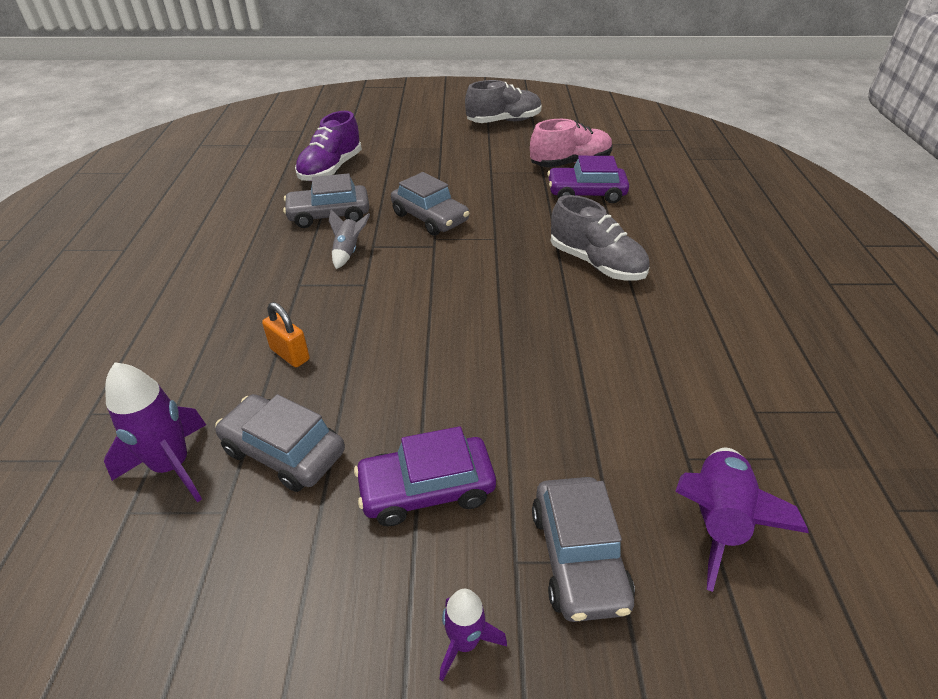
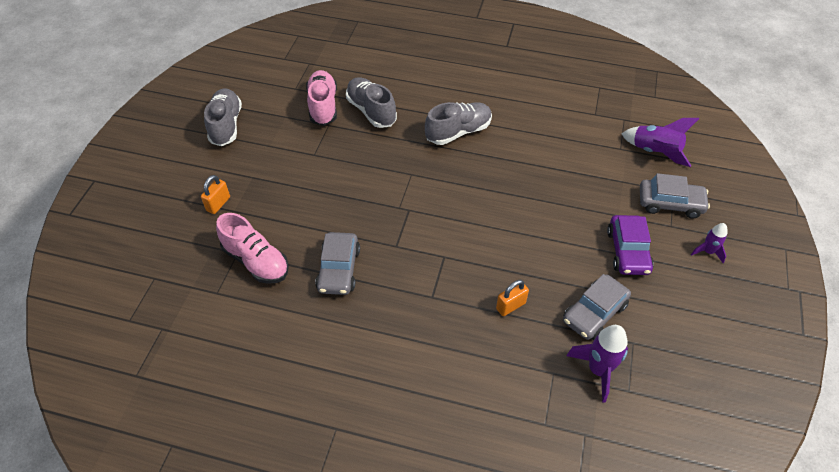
camera: 75 degrees left, 10 degrees up
purple shoe [295,111,362,181] -> pink shoe [216,213,289,284]
grey rocket [329,209,370,269] -> none
grey car [391,172,469,236] -> none
purple car [547,156,629,203] -> grey shoe [346,77,397,128]
none -> orange padlock [201,175,230,214]

